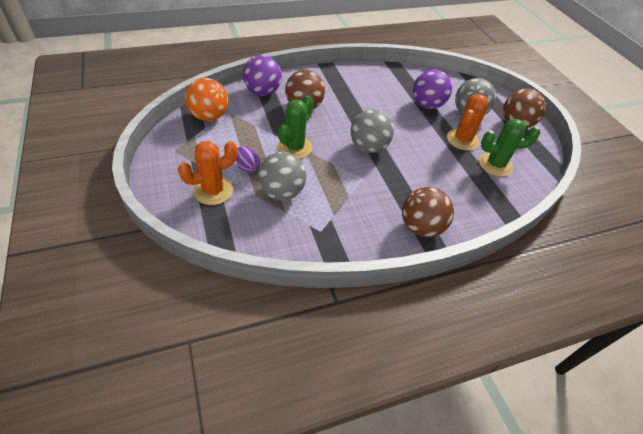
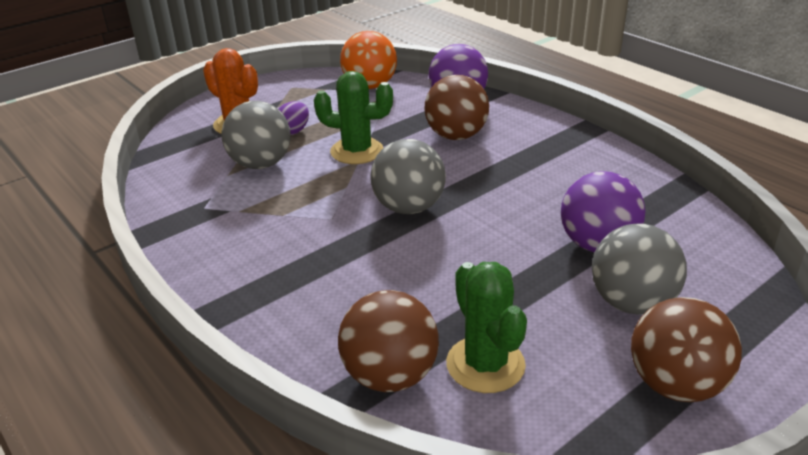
camera: 75 degrees right, 15 degrees down
brown ball [402,187,454,237] -> brown ball moved to [338,290,439,392]
orange cactus [447,94,488,151] -> none

